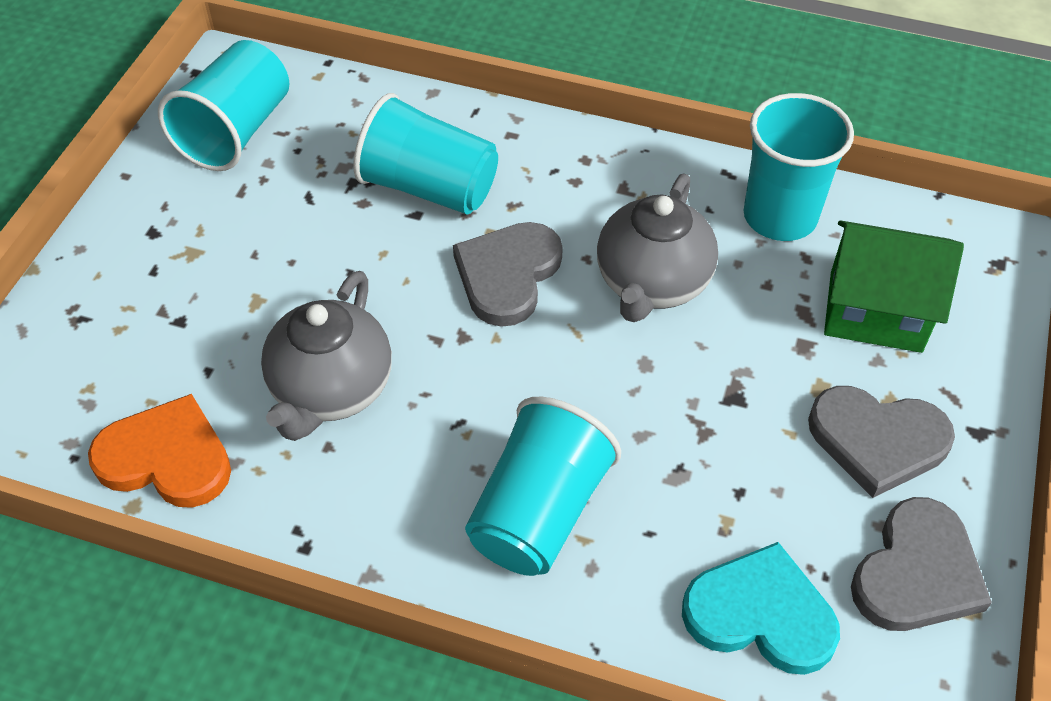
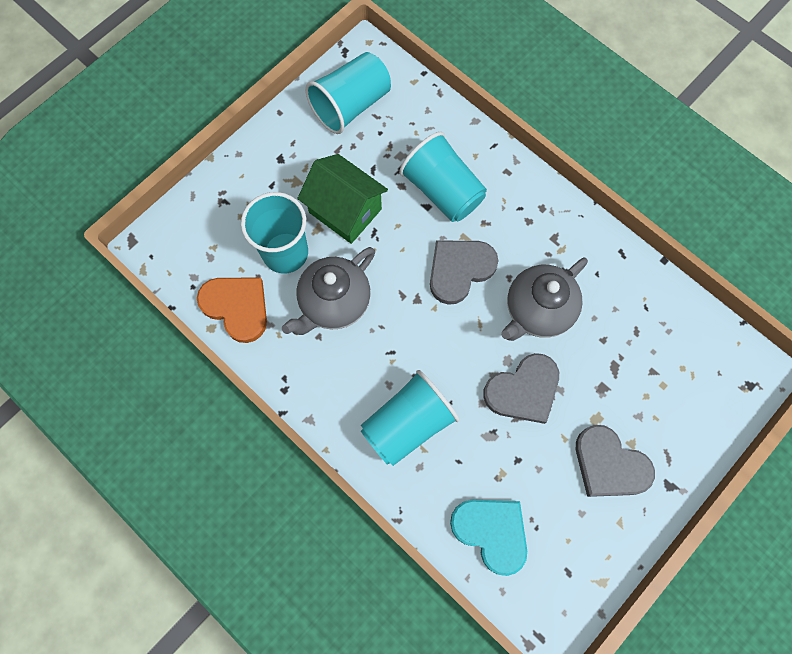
camera: 25 degrees right, 20 degrees up
turquoise cup [744,93,854,241] -> turquoise cup moved to [241,192,308,273]
green house [824,220,964,353] -> green house moved to [297,154,388,244]
grey heart [851,497,992,631] -> grey heart moved to [483,353,559,424]

